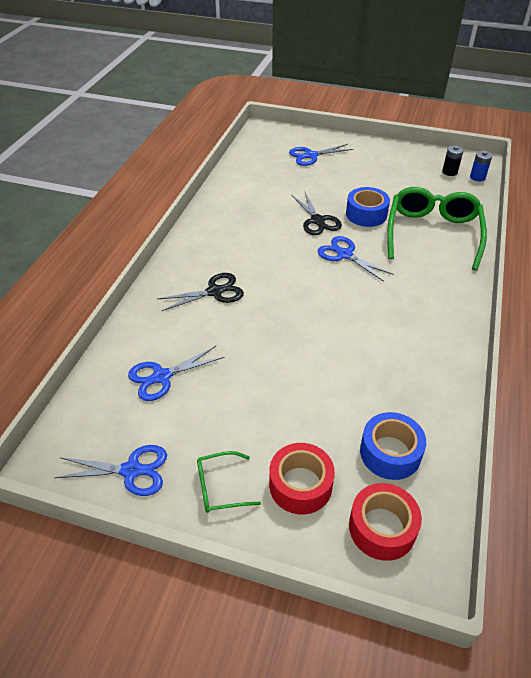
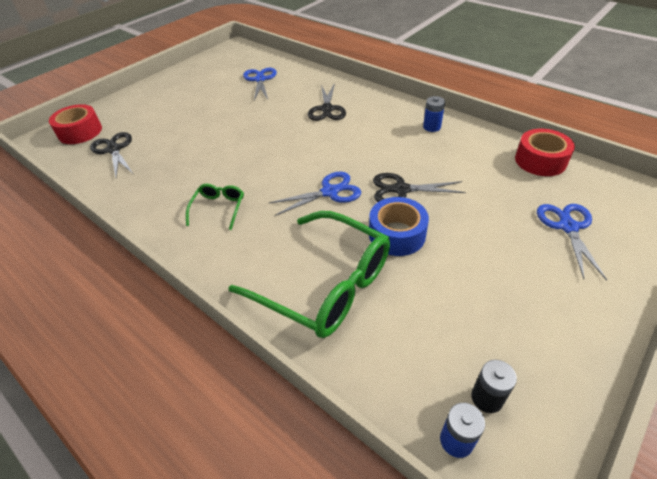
camera: 115 degrees right, 0 degrees up
blue scissors [54,445,167,496] -> none
green glasses [197,451,261,513] -> green glasses moved to [186,184,244,230]
red tape [269,443,335,515] -> red tape moved to [515,129,575,176]
blue tape [360,412,426,480] -> black scissors [90,132,133,178]
none -> blue battery [423,96,445,132]

